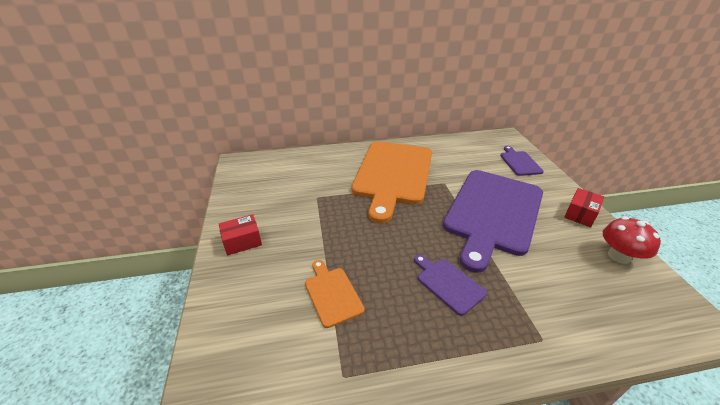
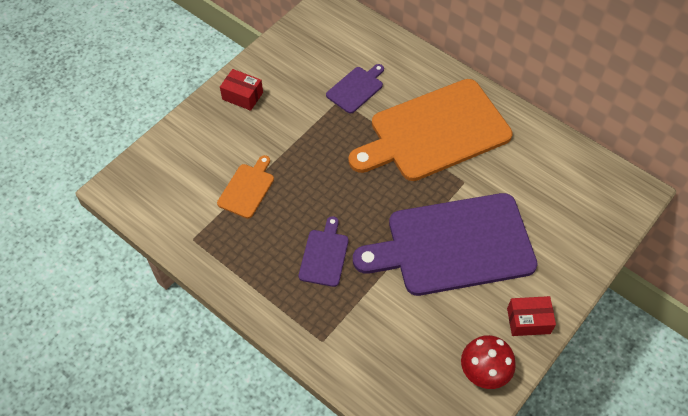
camera: 50 degrees right, 20 degrees up
purple cutting board [500,146,544,176] -> purple cutting board moved to [326,64,384,114]

